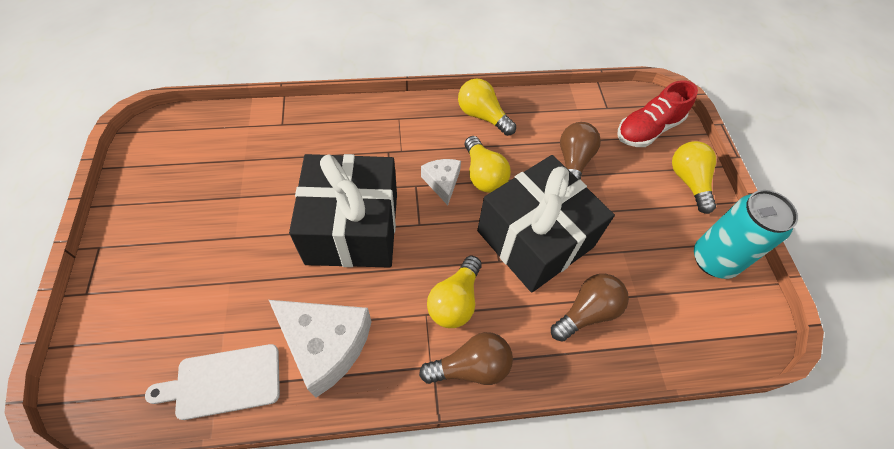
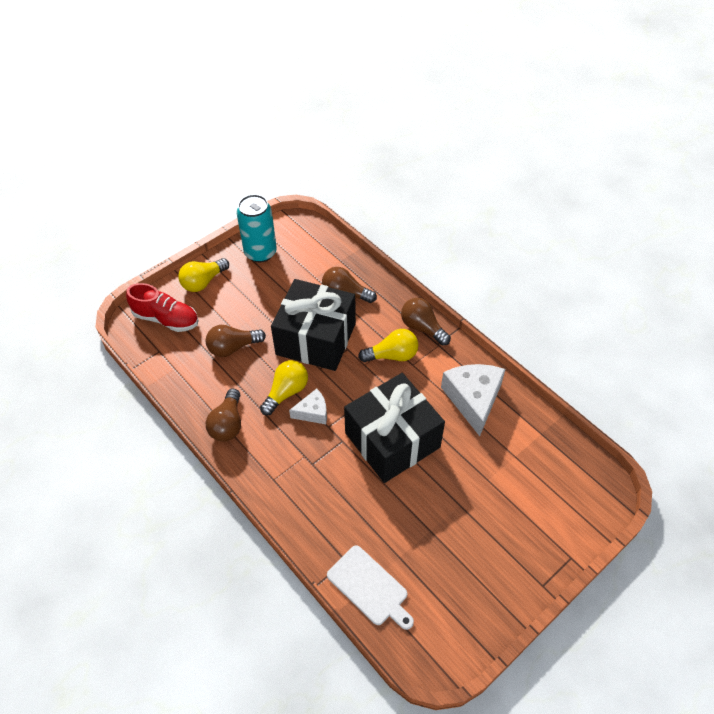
camera: 120 degrees left, 5 degrees down
white cutting board [145,344,280,420] -> white cutting board moved to [327,545,414,630]
white cheese [421,159,461,205] -> white cheese turned 150 degrees counterclockwise [289,389,327,424]
yellow light bulb [458,78,516,136] -> brown light bulb [206,388,241,442]

